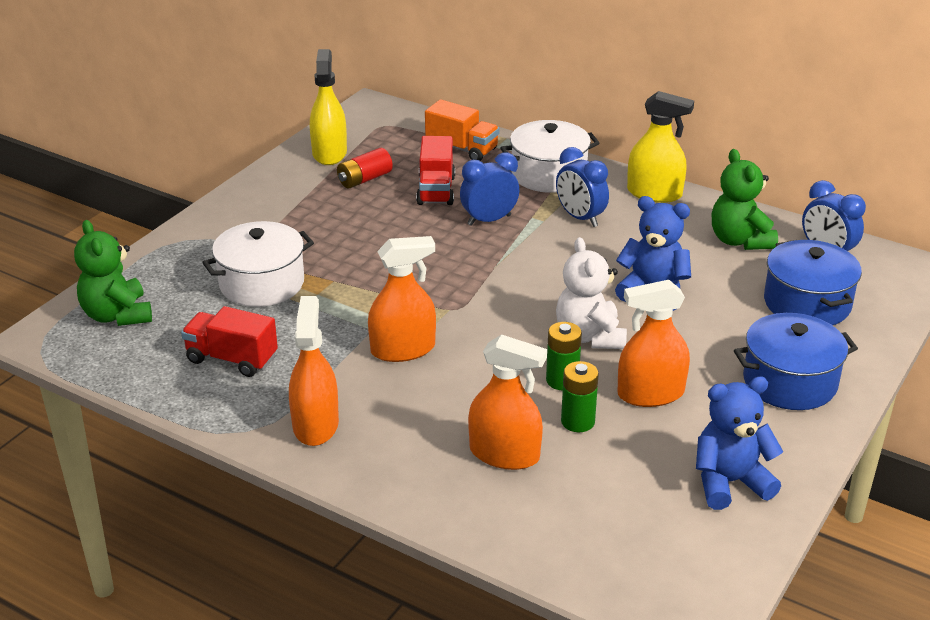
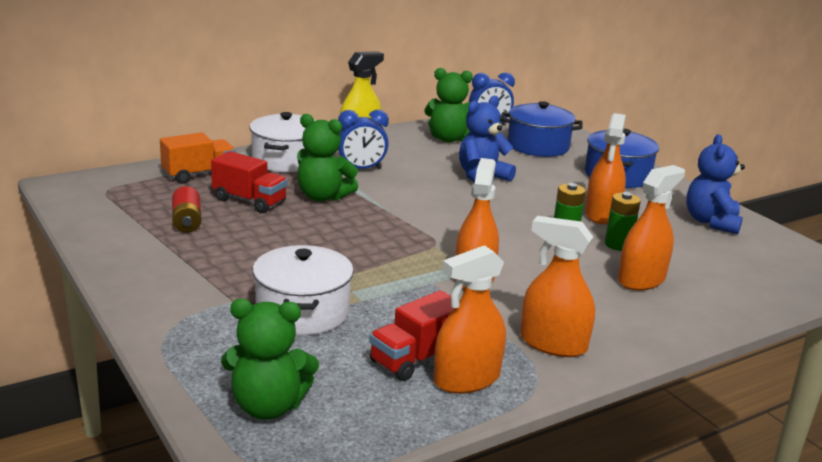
camera: 65 degrees left, 10 degrees down
yellow spray bottle [310,49,347,165] -> none
blue clock [460,152,519,226] -> green teddy bear [297,114,358,202]
white teddy bear [556,237,627,349] -> none
none -> orange spray bottle [434,245,506,394]

